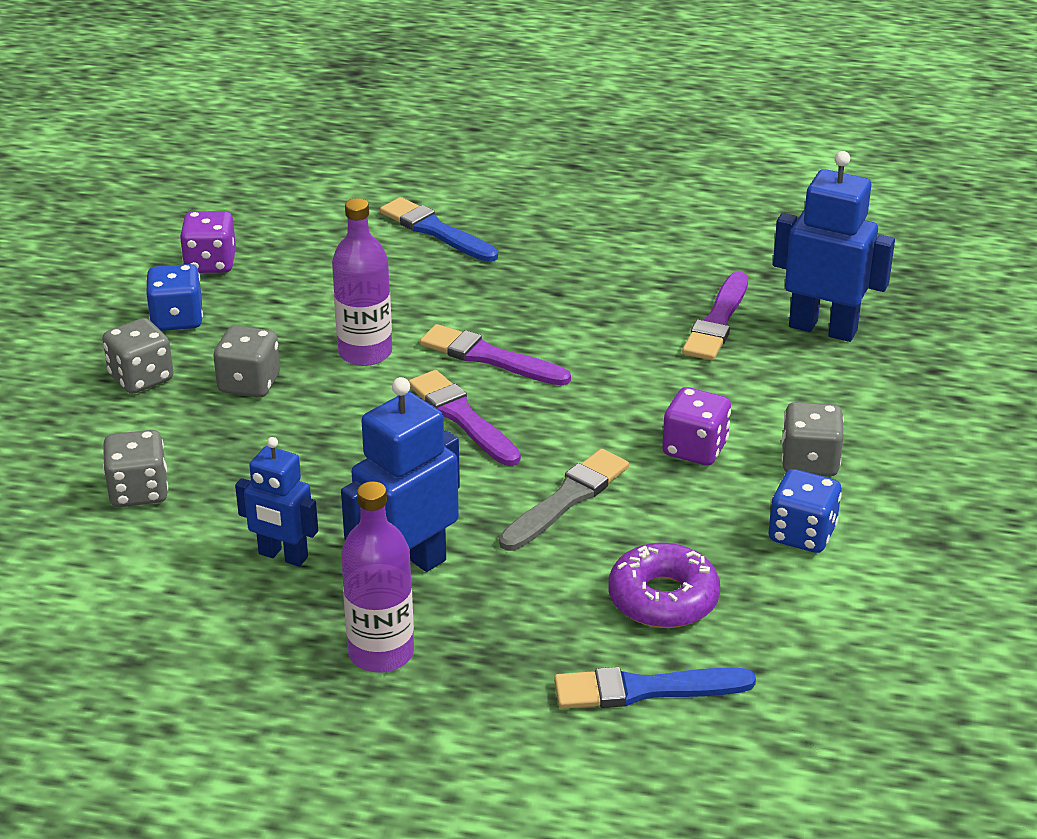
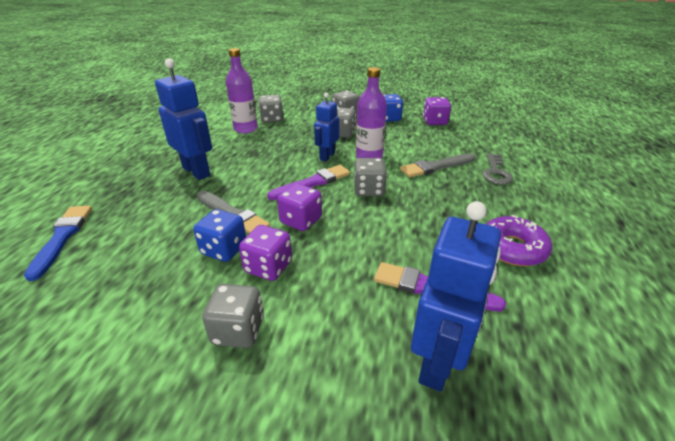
camera: 90 degrees right, 0 degrees up
blue robot [235,437,318,567] -> blue robot moved to [314,93,339,161]
purple bottle [341,481,414,673] -> purple bottle moved to [226,48,258,133]
blue brush [380,197,498,262] -> grey key [482,153,513,185]
purple brush [420,324,571,386] -> grey dice [354,158,387,196]
purple donut [608,542,720,628] -> purple donut moved to [486,215,552,266]
blue dice [769,469,842,553] -> blue dice moved to [193,209,246,262]
none -> purple dice [277,183,322,231]
none -> grey brush [400,153,475,177]

